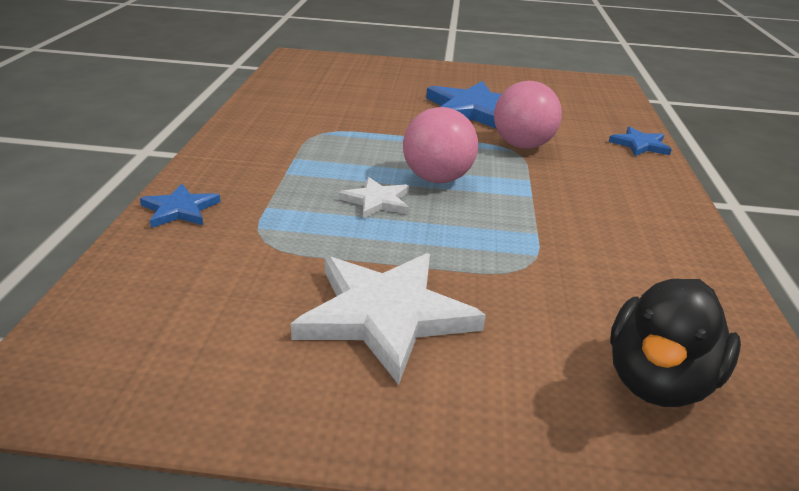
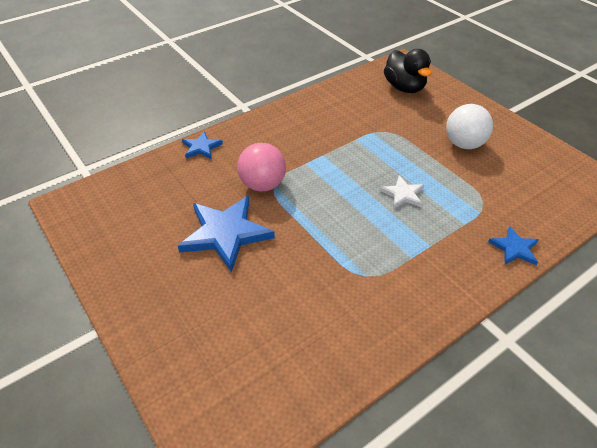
camera: 130 degrees left, 15 degrees up
white star [291,253,486,385] -> white ball [446,104,493,149]
pink ball [403,107,478,183] -> none
black duck [610,278,741,407] -> black duck turned 75 degrees clockwise [384,49,432,93]

